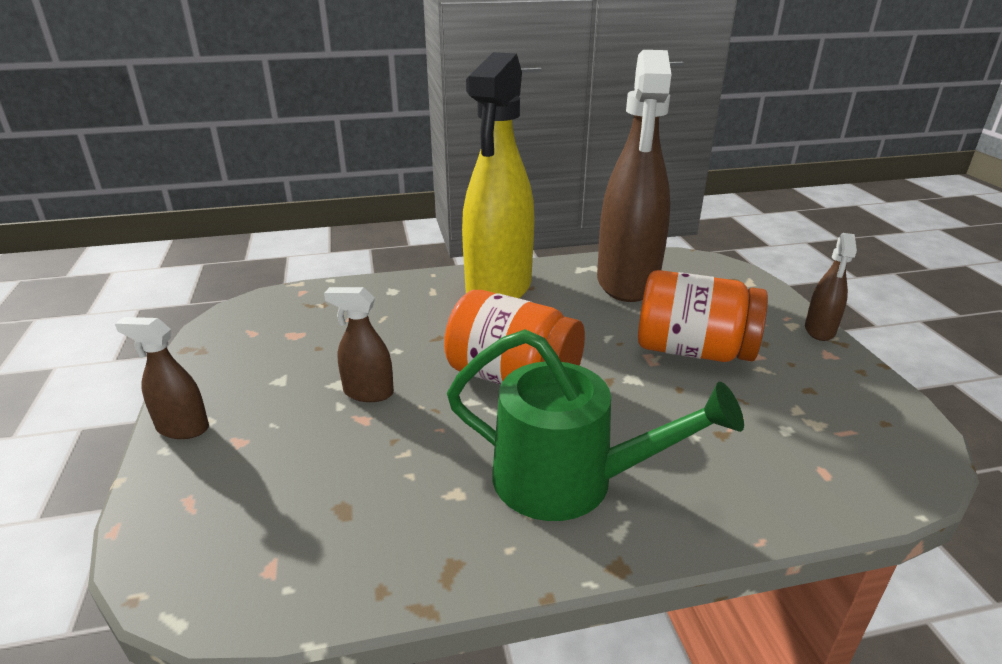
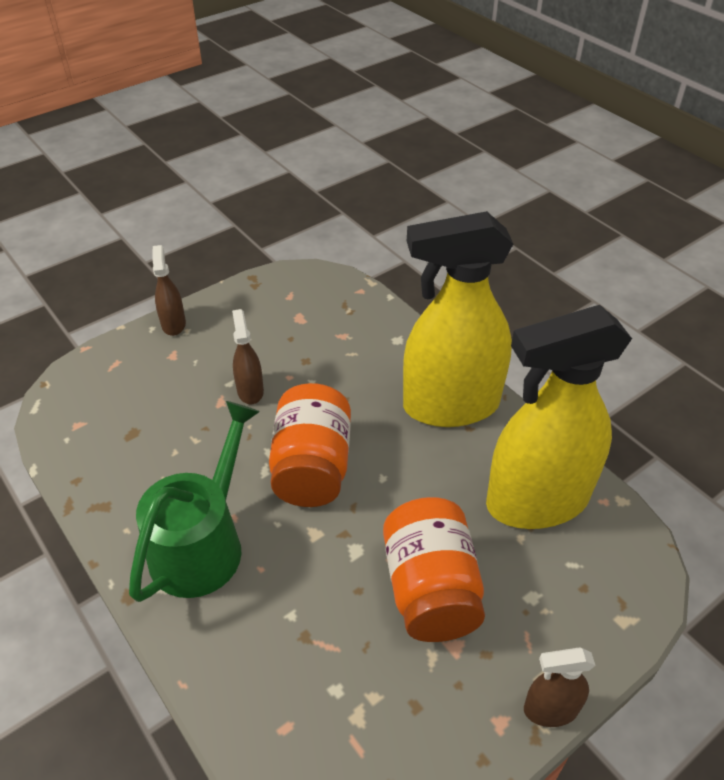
camera: 65 degrees right, 15 degrees up
green watering can [447,329,744,521] -> green watering can turned 150 degrees counterclockwise [129,401,260,602]
brown spray bottle [597,50,671,302] -> yellow spray bottle [486,305,632,529]

